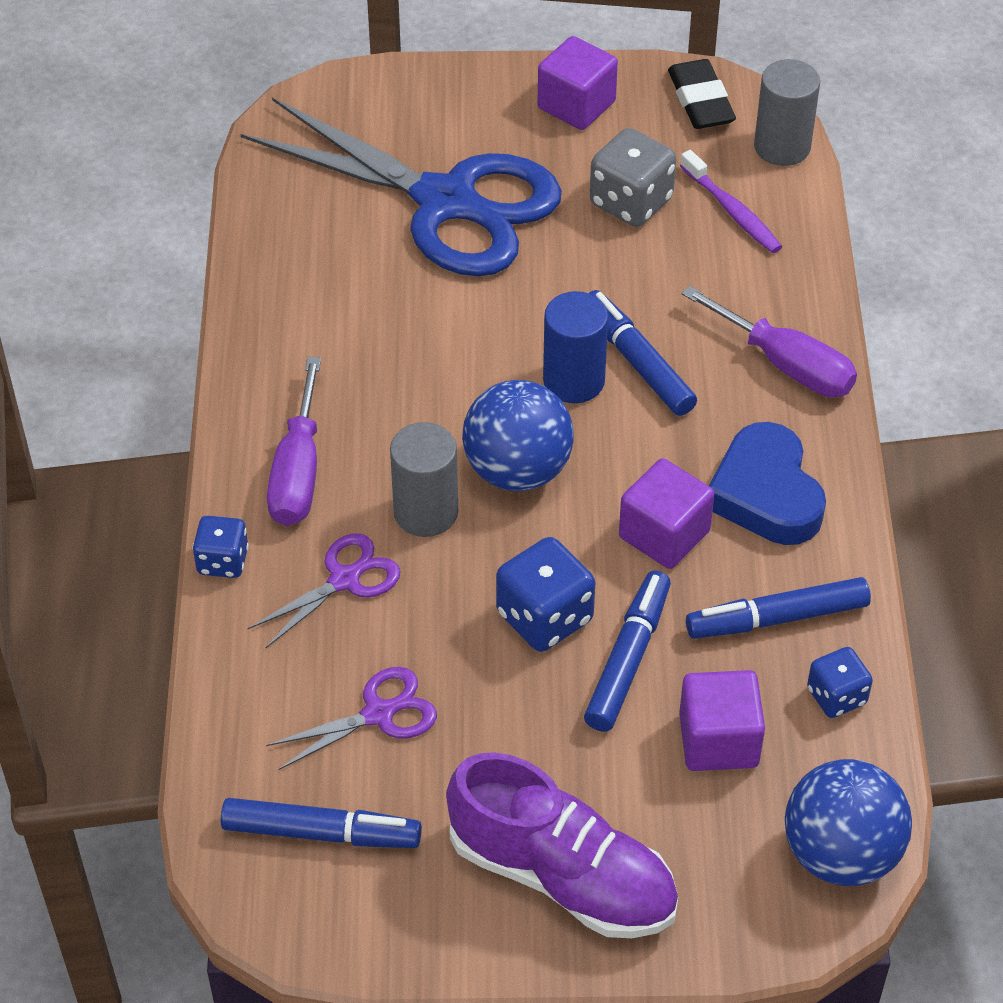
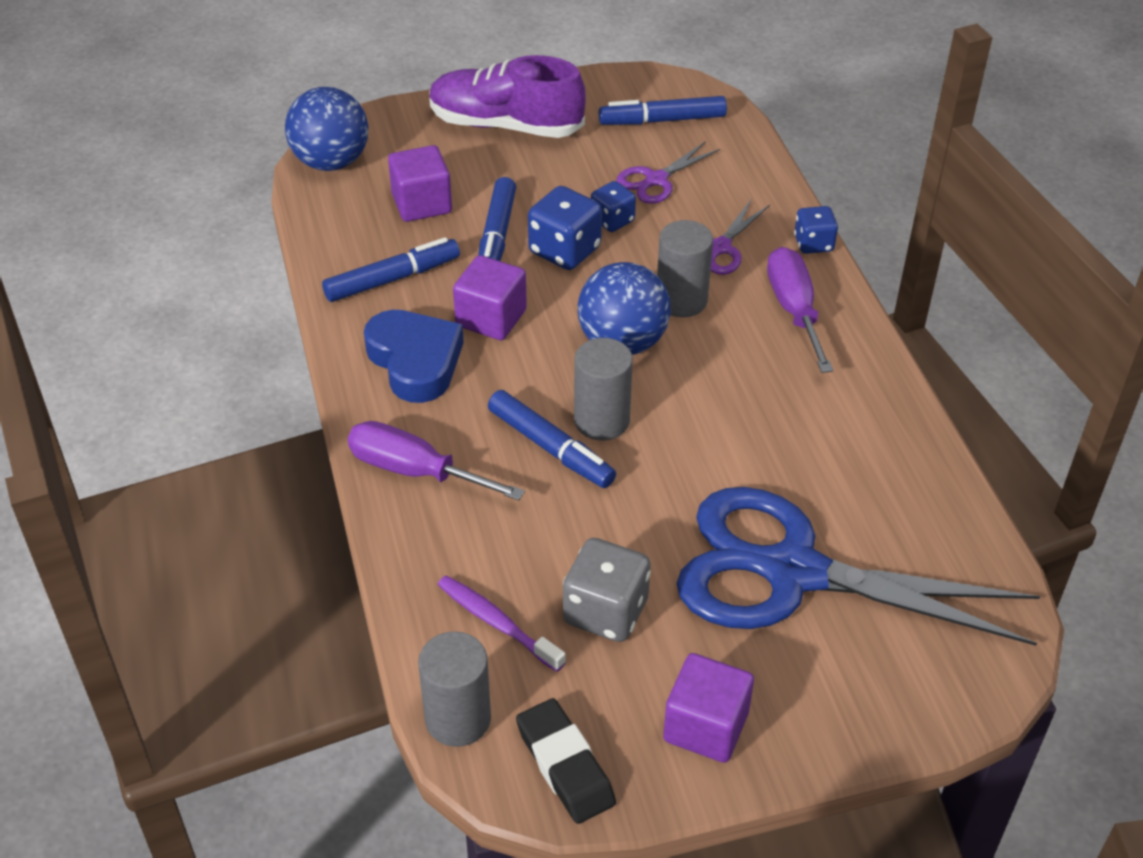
camera: 165 degrees right, 5 degrees down
blue cylinder [543,291,608,403] -> grey cylinder [574,338,633,441]
blue dice [807,647,873,718] -> blue dice moved to [591,181,636,232]

